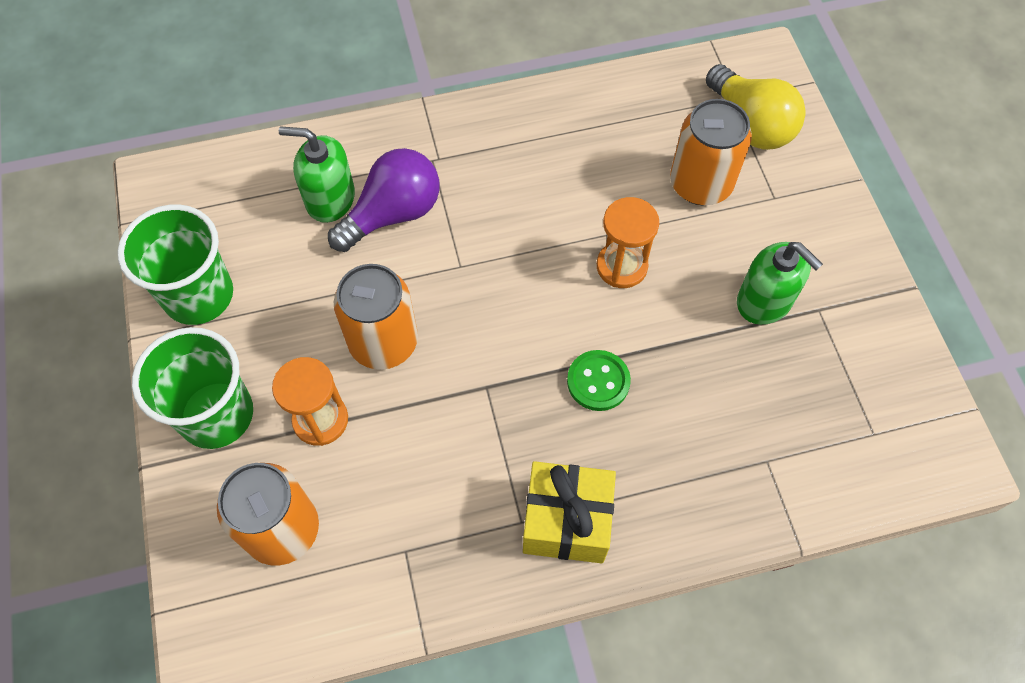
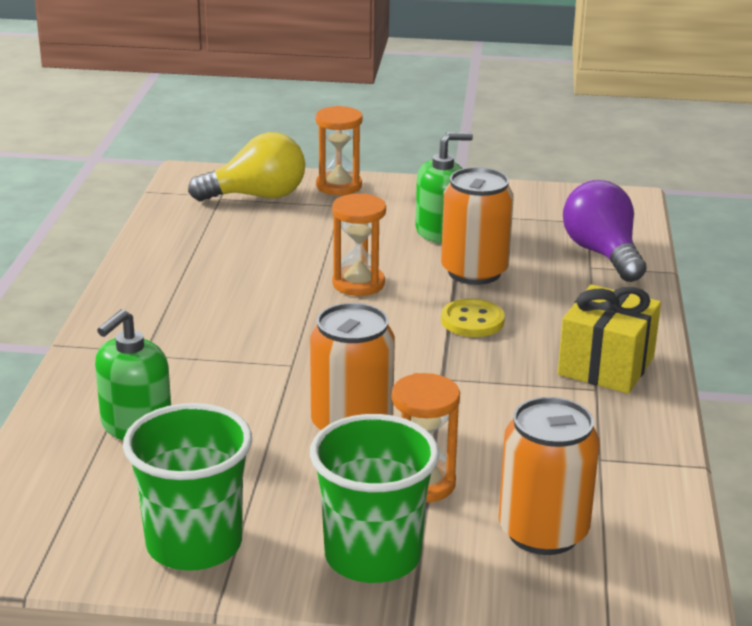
camera: 70 degrees left, 35 degrees down
purple light bulb [328,148,440,252] -> purple light bulb moved to [563,180,647,282]
green button [567,350,631,411] -> yellow button [441,298,505,337]
orange can [670,99,752,205] -> orange can moved to [441,167,514,285]
none -> orange hourglass [316,106,363,195]

